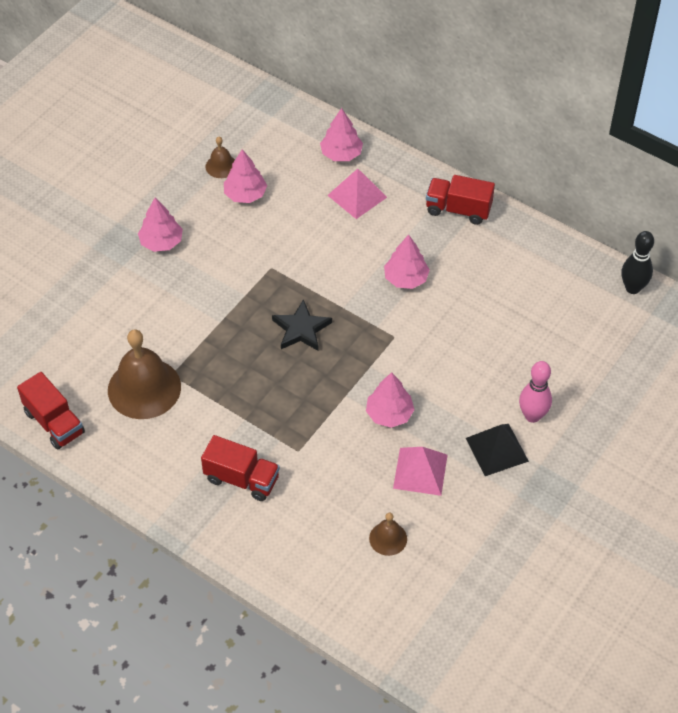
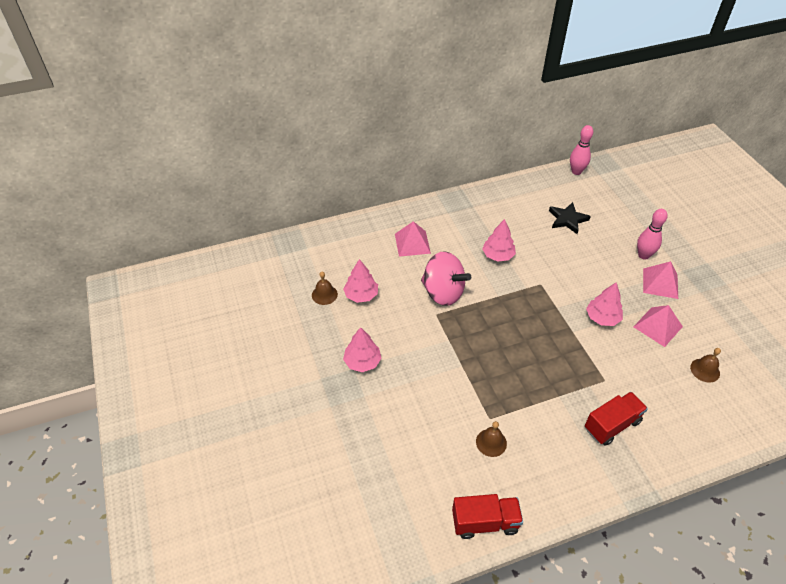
camera: 55 degrees left, 5 degrees down
brown bell [108,329,181,419] -> brown bell [476,421,507,457], size x0.49
black star [272,299,332,351] -> black star moved to [549,202,591,234]
pink tree [320,108,363,161] -> none
red truck [426,175,495,225] -> none
black pyramid [466,424,529,476] -> pink pyramid [643,261,678,299]
black bowling pin [622,231,654,294] -> pink bowling pin [570,125,593,175]
none -> pink spinning top [421,251,471,306]

